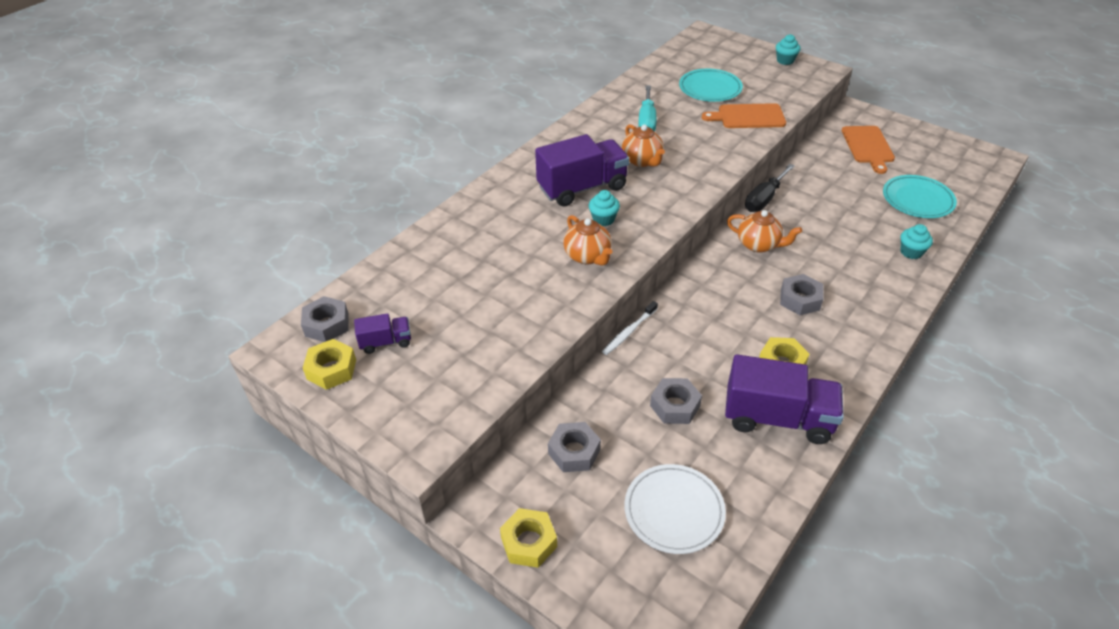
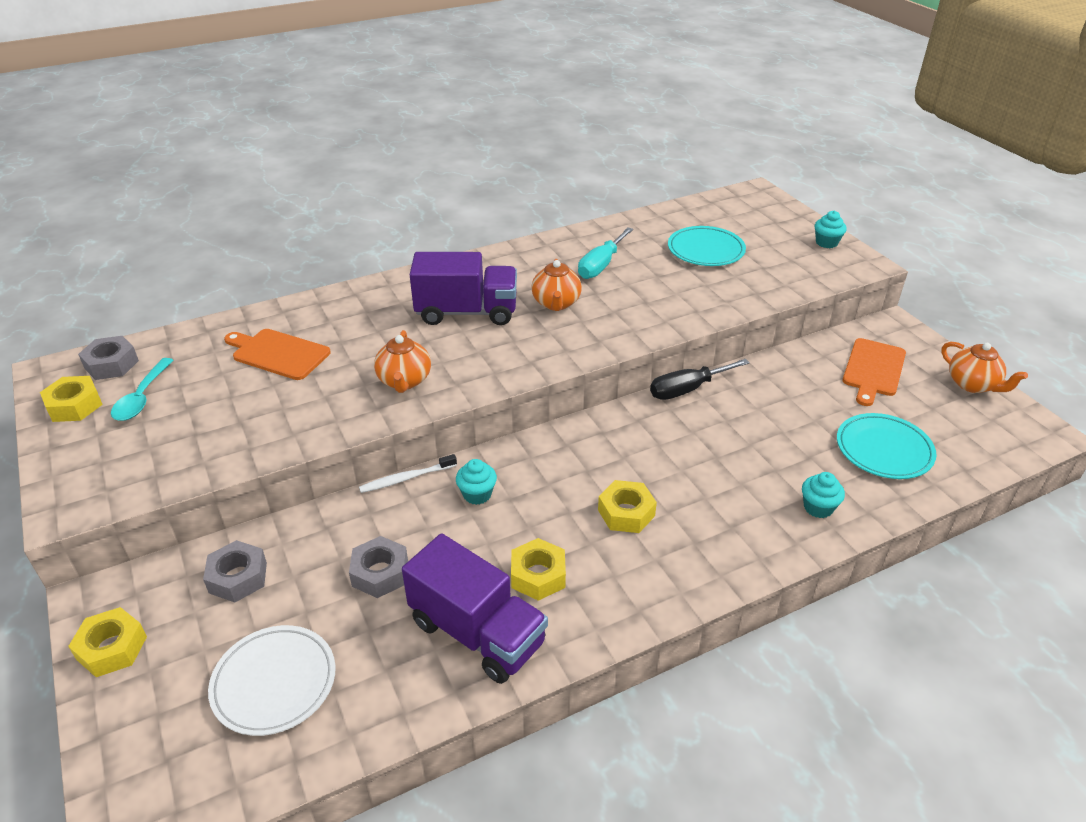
camera: 25 degrees right, 5 degrees down
purple truck [354,313,411,354] -> turquoise spoon [111,358,174,421]
turquoise cupcake [589,190,620,226] -> turquoise cupcake moved to [456,459,497,505]
orange cutting board [702,103,786,128] -> orange cutting board moved to [224,329,331,380]
orange teapot [727,210,802,253] -> orange teapot moved to [941,342,1028,393]
grey nut [780,274,823,315] -> yellow nut [598,480,657,533]

